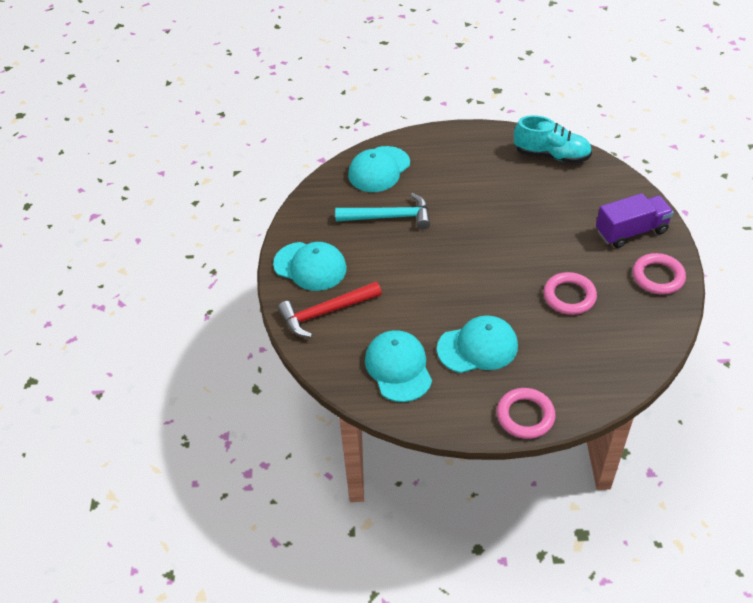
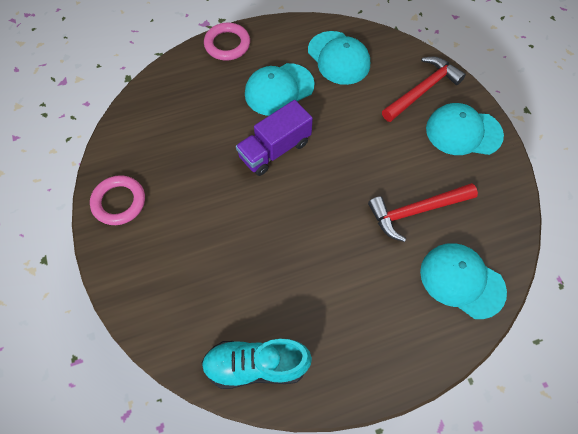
camera: 160 degrees right, 15 degrees up
turquoise hammer [335,193,430,229] -> red hammer [368,183,478,242]
turquoise cap [348,146,410,192] -> turquoise cap turned 75 degrees counterclockwise [420,243,507,319]
pink ring [544,272,597,315] -> none
purple truck [596,193,674,248] -> purple truck moved to [236,100,313,176]

